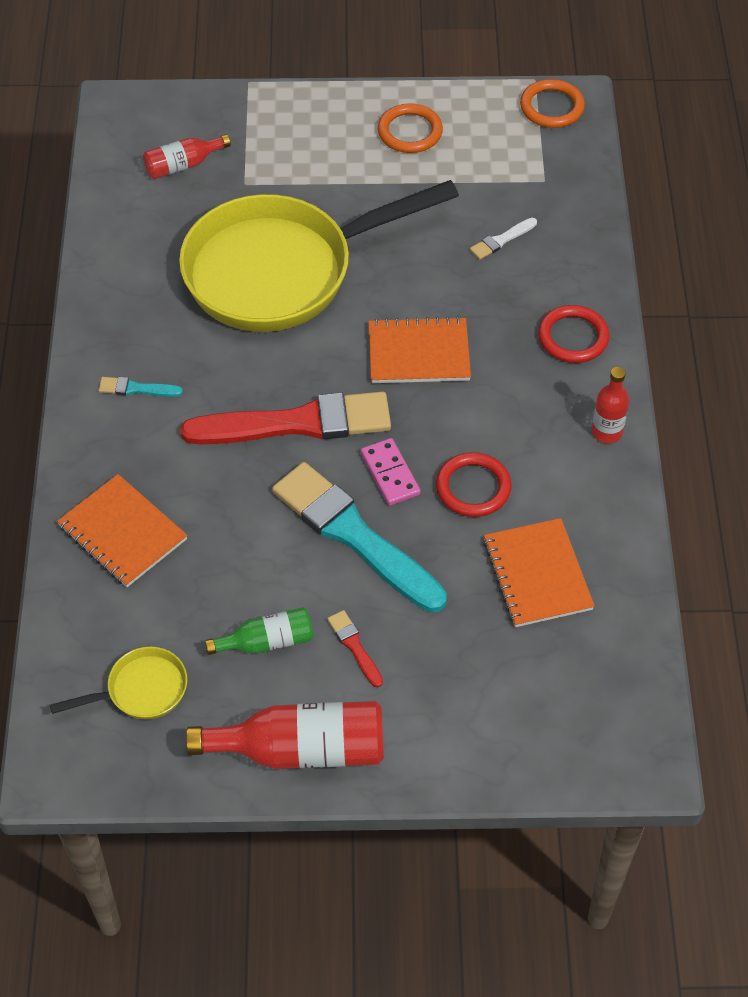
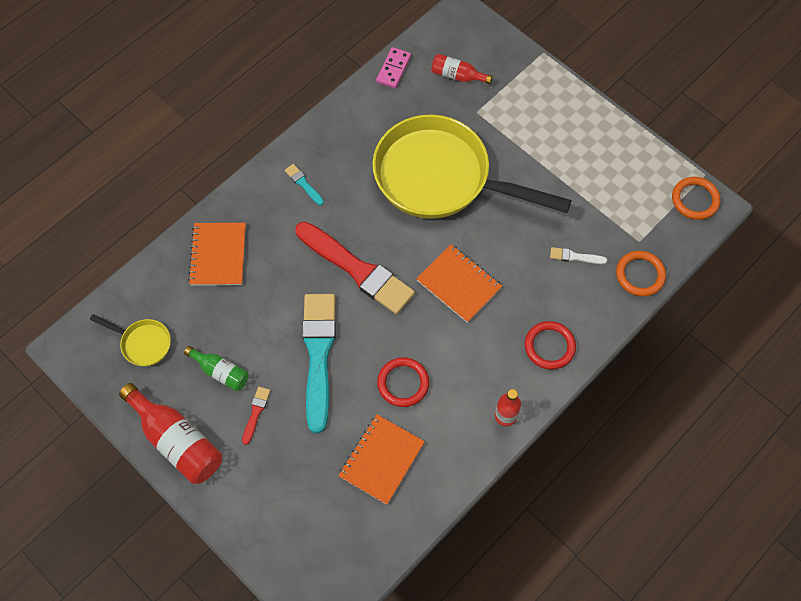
camera: 45 degrees right, 10 degrees up
pink domino [361,438,421,506] -> pink domino moved to [376,47,411,88]
orange ring [378,103,443,153] -> orange ring moved to [616,251,666,296]

